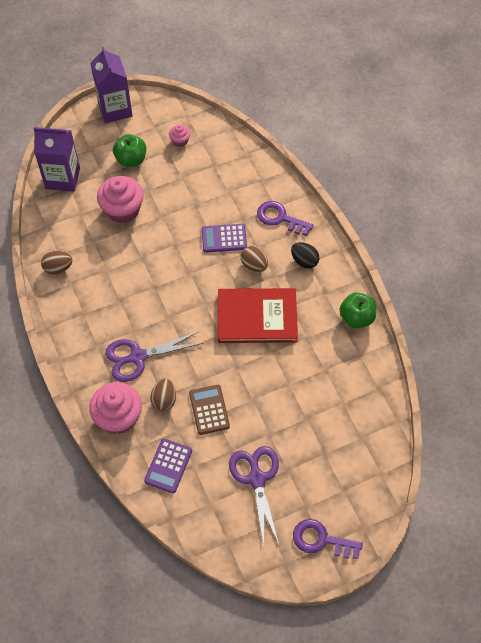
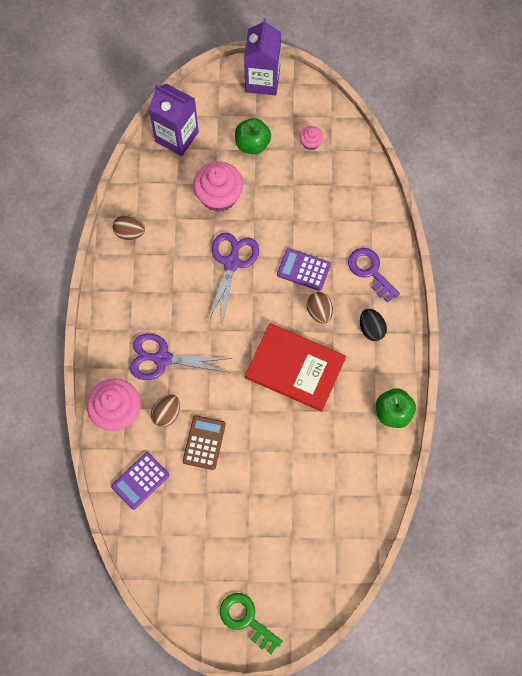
camera: 25 degrees right, 10 degrees up
purple scissors [229,446,279,546] -> purple scissors moved to [208,232,259,324]
purple key [293,519,363,559] -> green key [220,593,283,654]

